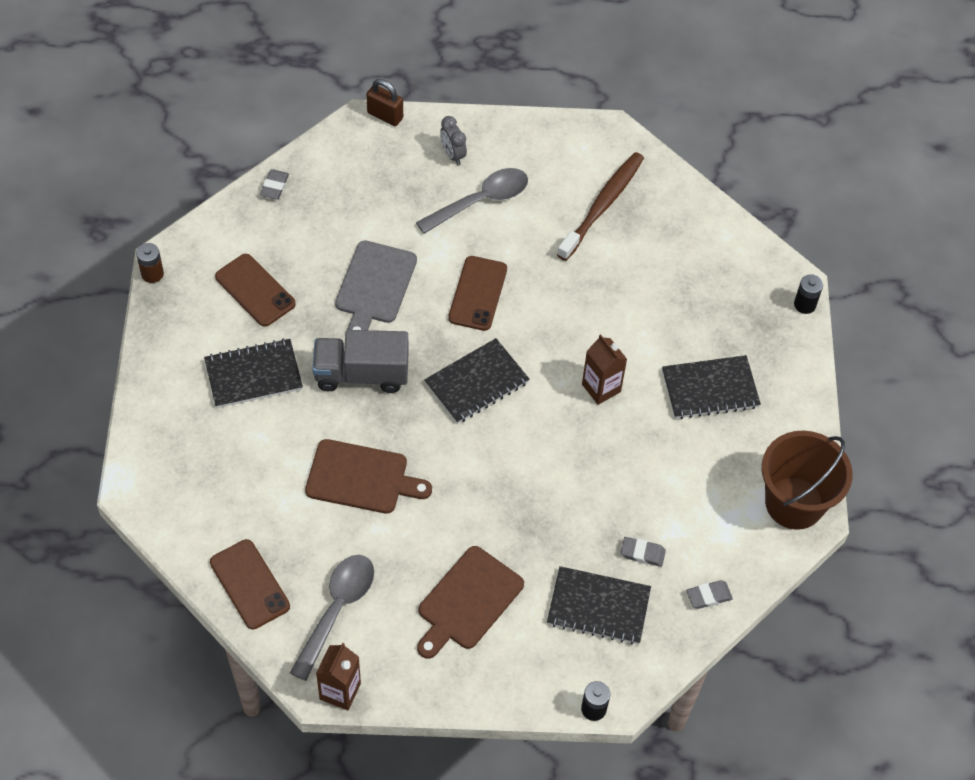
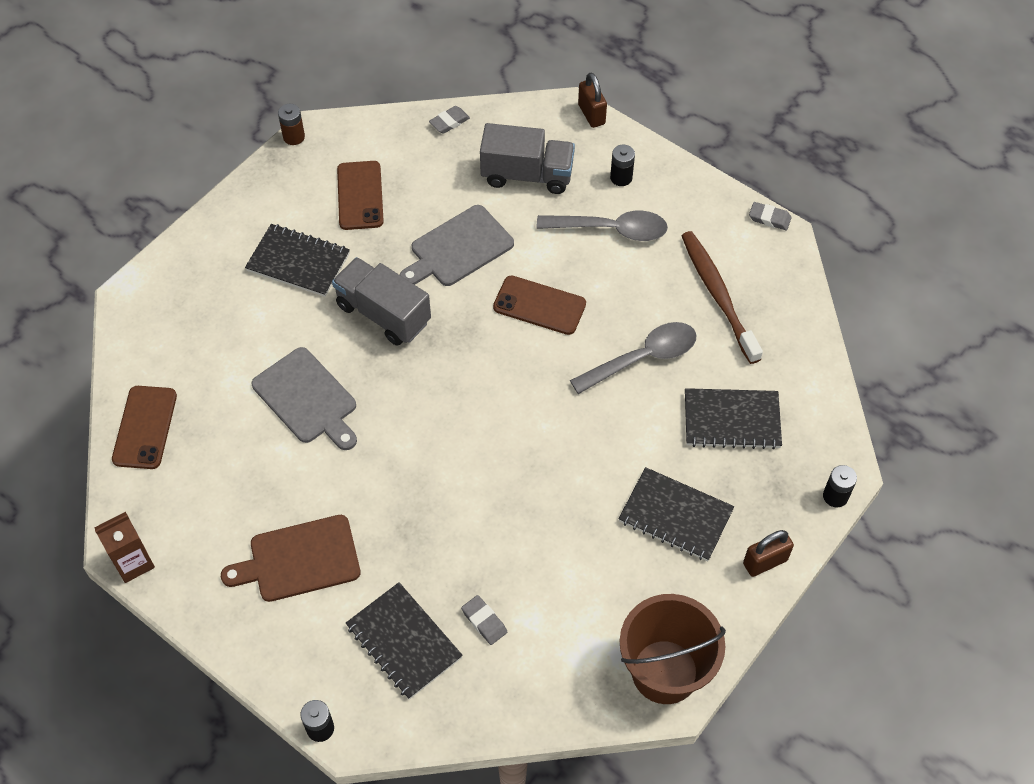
camera: 40 degrees right, 0 degrees up
grey spoon [290,555,374,681] -> grey spoon moved to [570,322,697,394]
brown cutting board [305,439,432,514] -> grey cutting board [252,347,357,450]
black notebook [424,338,529,424] -> black notebook moved to [685,388,782,449]
grey clock [440,116,467,165] -> black battery [610,145,635,186]
brown phone [448,256,507,331] -> brown phone turned 60 degrees clockwise [493,276,586,335]
brown toothbrush [557,152,644,261] -> brown toothbrush turned 90 degrees counterclockwise [682,231,763,364]
brown carton [582,334,627,405] -> none
grey eraser [686,580,733,609] -> grey eraser moved to [749,202,792,231]
none -> grey truck [480,123,575,194]
none -> brown padlock [743,530,794,577]

